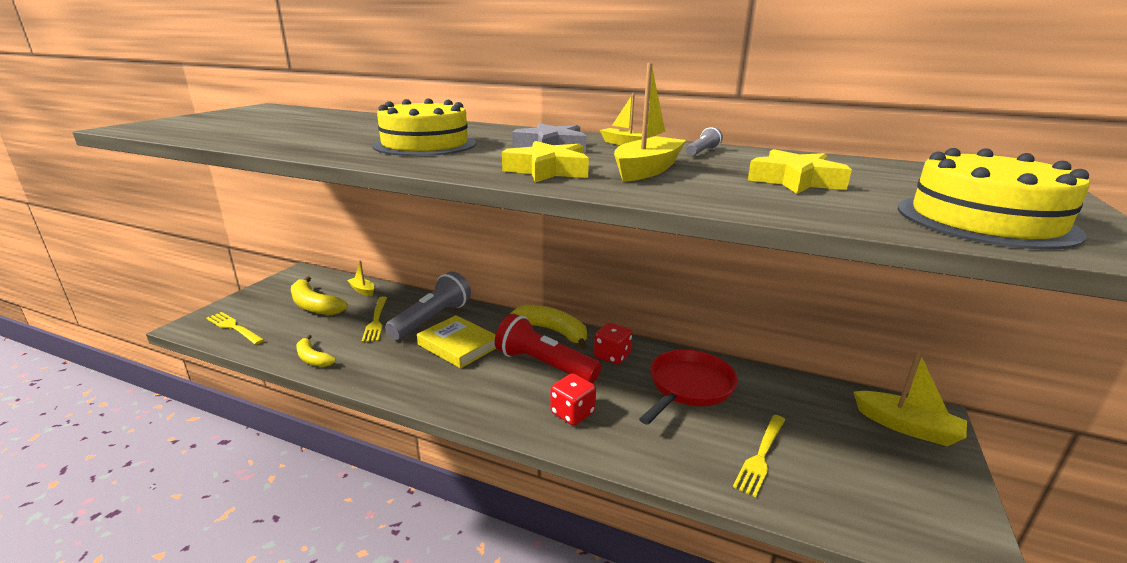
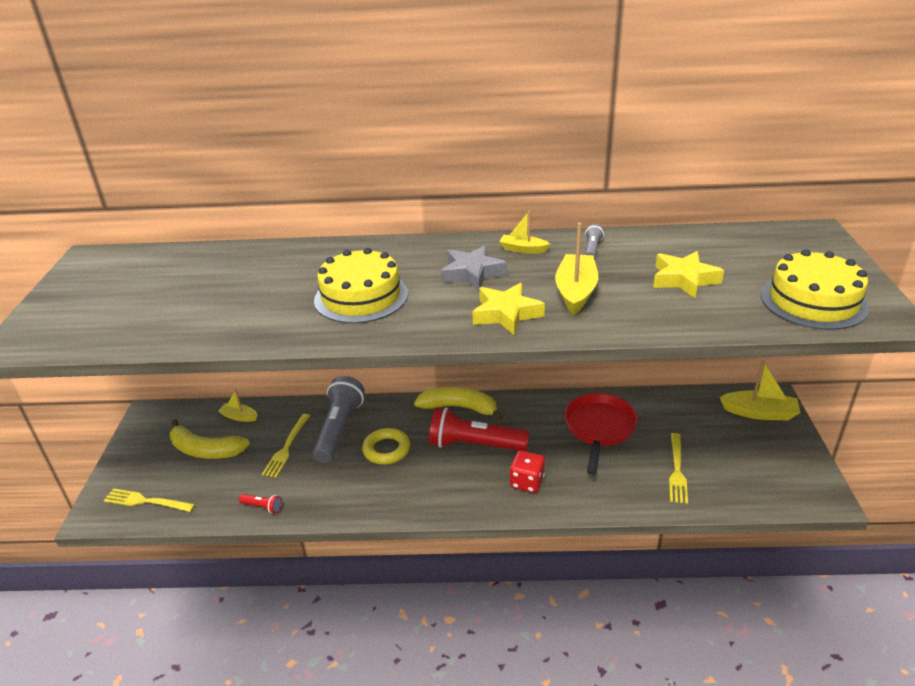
camera: 20 degrees left, 10 degrees up
yellow banana [296,335,336,367] -> red flashlight [239,494,282,513]
yellow fork [361,297,387,342] -> yellow fork turned 45 degrees clockwise [262,414,310,478]
yellow book [417,315,496,369] -> yellow ring [362,428,410,465]
red dice [594,323,632,365] -> none

